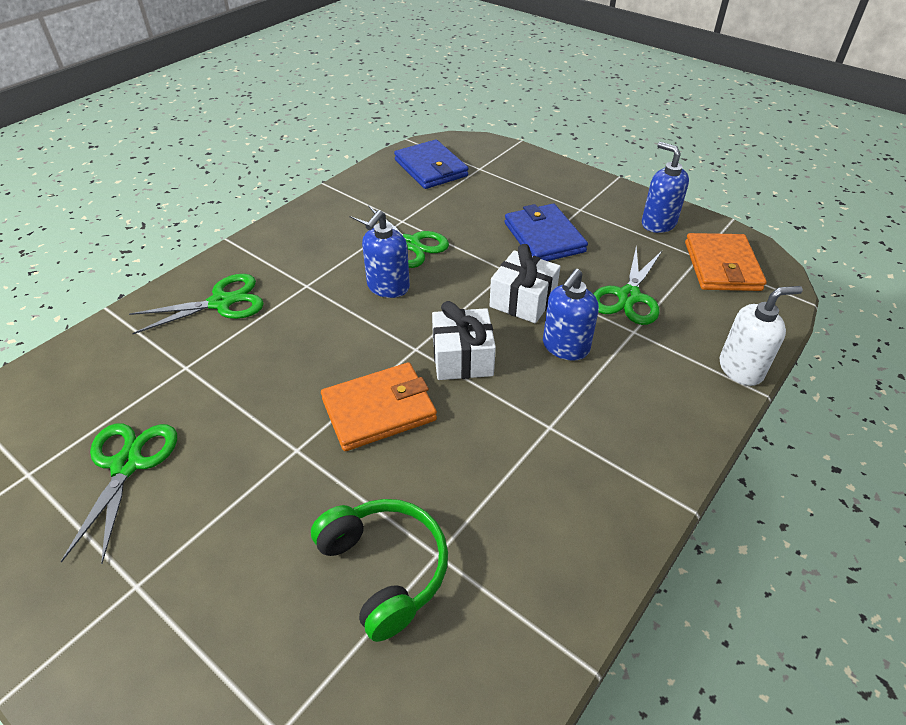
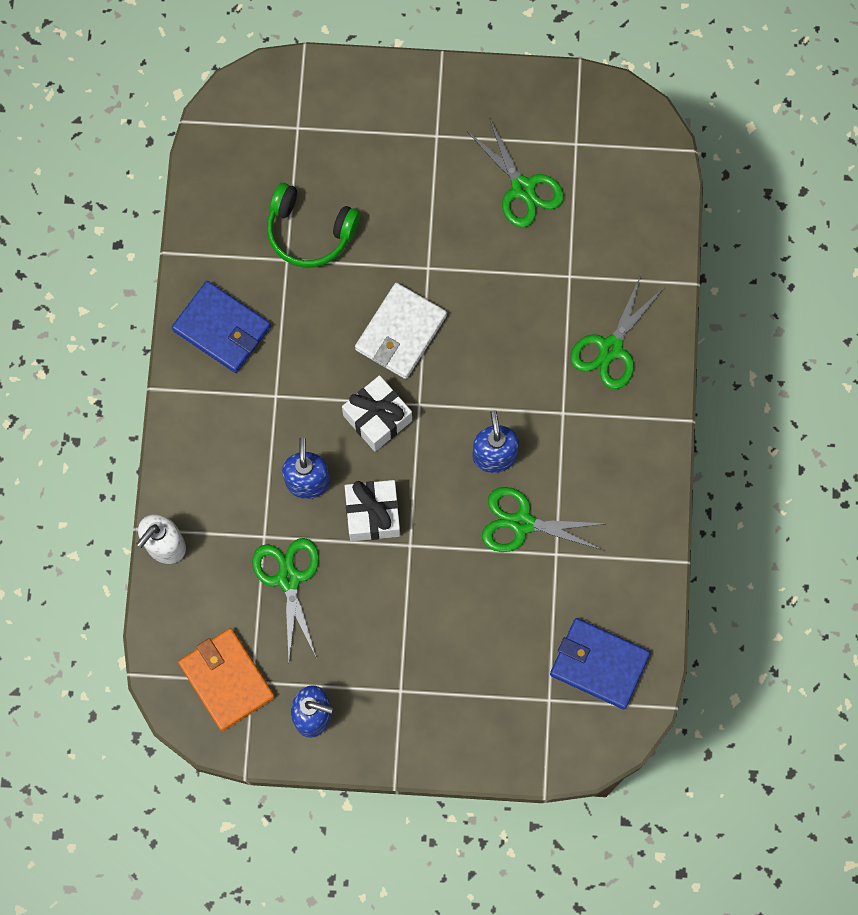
camera: 145 degrees right, 30 degrees up
orange wallet [321,362,437,451] -> white wallet [355,283,447,379]
blue wallet [504,204,588,261] -> blue wallet moved to [172,281,271,373]

